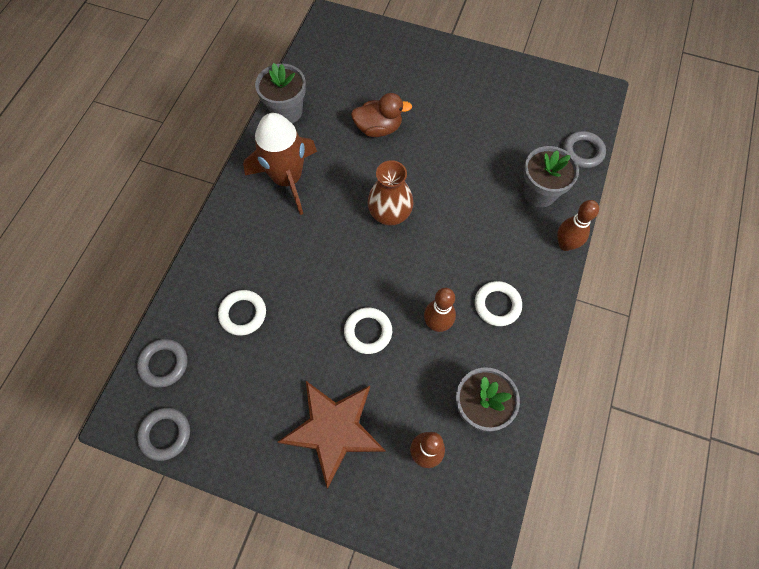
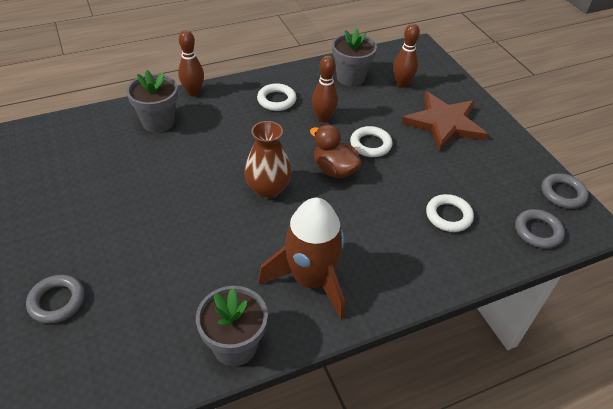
camera: 135 degrees left, 20 degrees down
brown duck [351,93,412,137] -> brown duck moved to [310,125,362,178]
grey ring [563,131,606,168] -> grey ring moved to [26,275,84,324]

